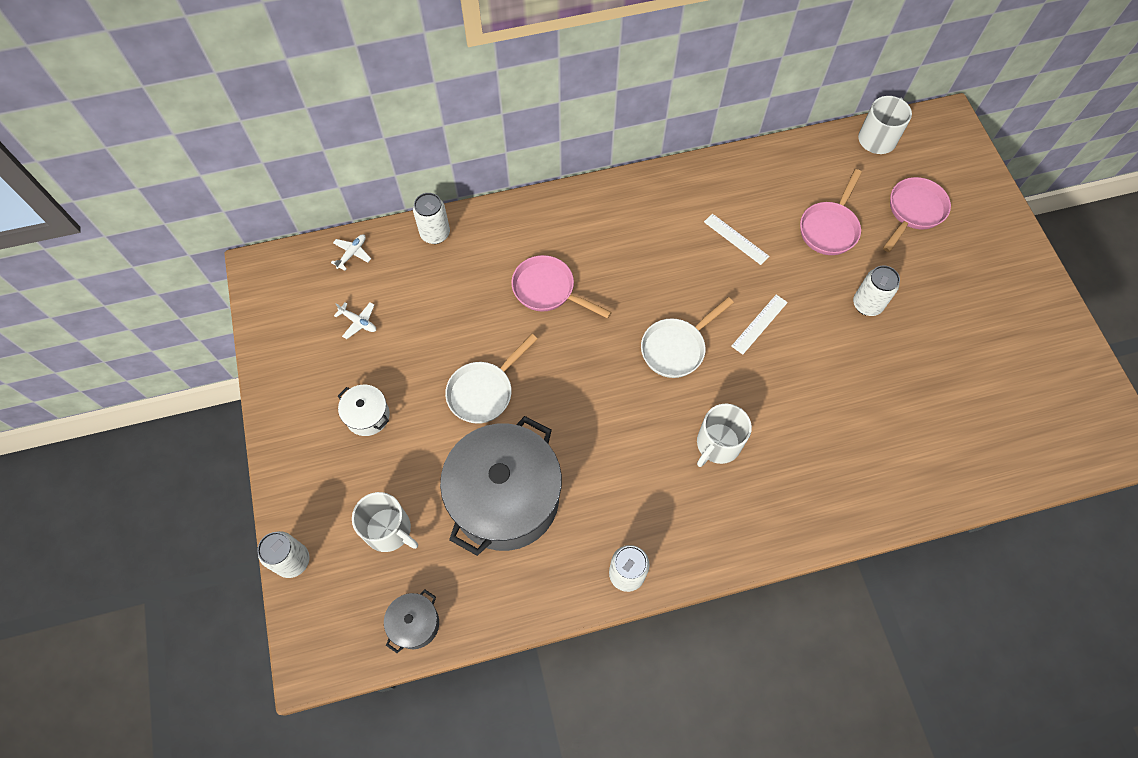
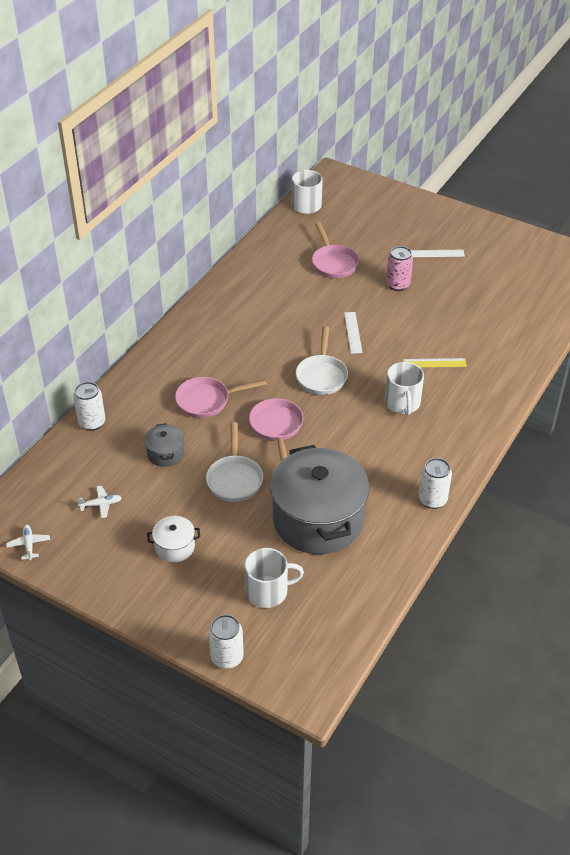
camera: 45 degrees left, 20 degrees down
white plane [331,234,371,271] -> white plane moved to [6,525,50,560]
grey pot [384,590,439,653] -> grey pot moved to [144,423,184,467]
white ruler [704,214,770,265] -> white ruler moved to [411,250,465,257]
white can [853,266,900,316] -> pink can [386,246,413,291]
pink pan [883,177,951,252] -> pink pan moved to [249,398,303,461]
none -> yellow ruler [403,358,467,367]

